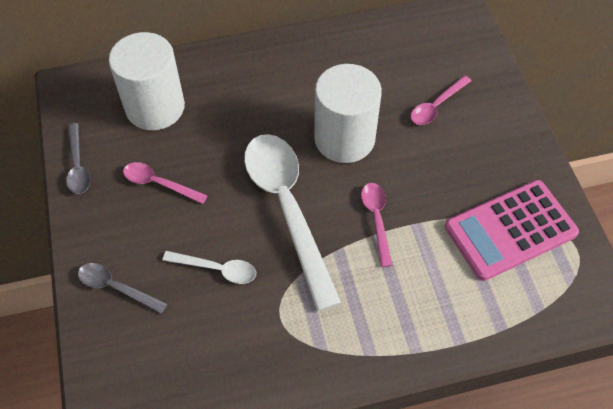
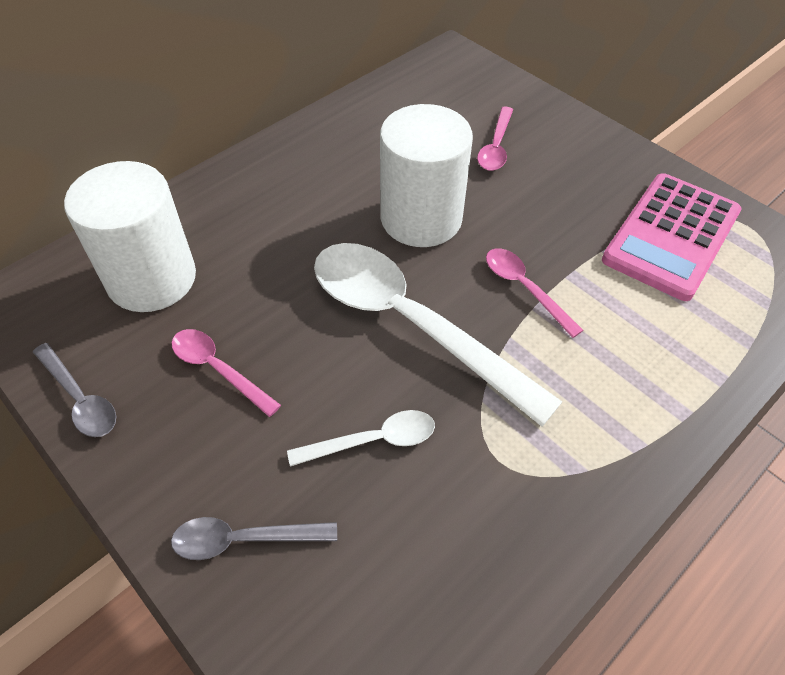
camera: 30 degrees left, 5 degrees down
pink spoon [123,162,208,204] -> pink spoon turned 45 degrees clockwise [172,329,281,417]

